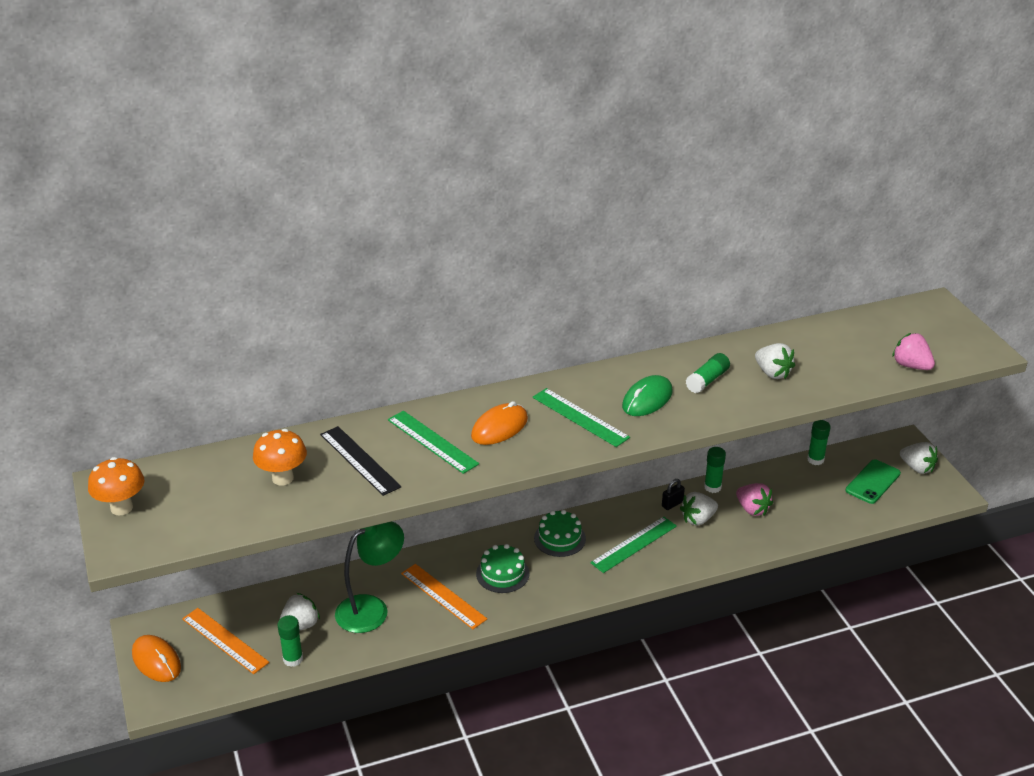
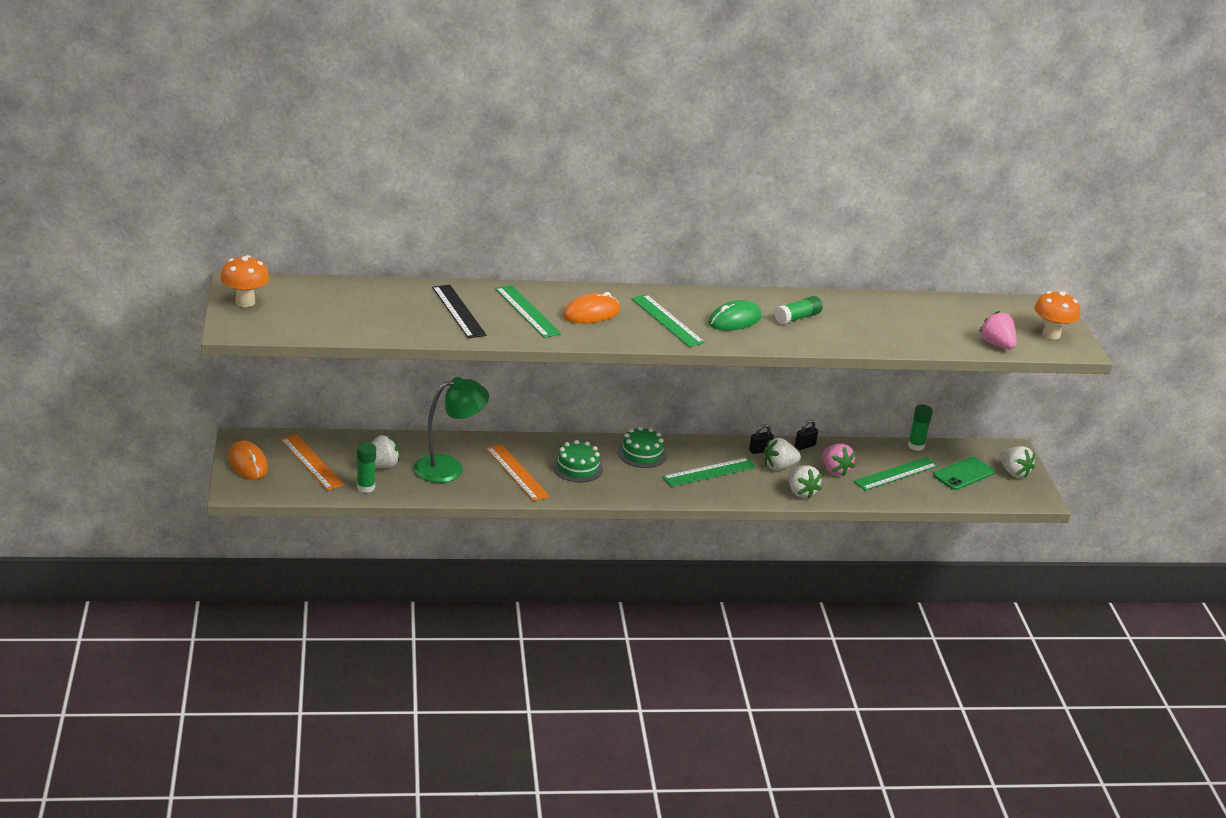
camera: 10 degrees right, 5 degrees down
orange mushroom [253,429,307,486] -> orange mushroom moved to [1034,291,1080,339]
green glue stick [704,447,726,493] -> black padlock [795,420,818,450]
white strawberry [755,343,795,379] -> white strawberry moved to [789,465,822,499]
none -> green ruler [854,457,938,491]

